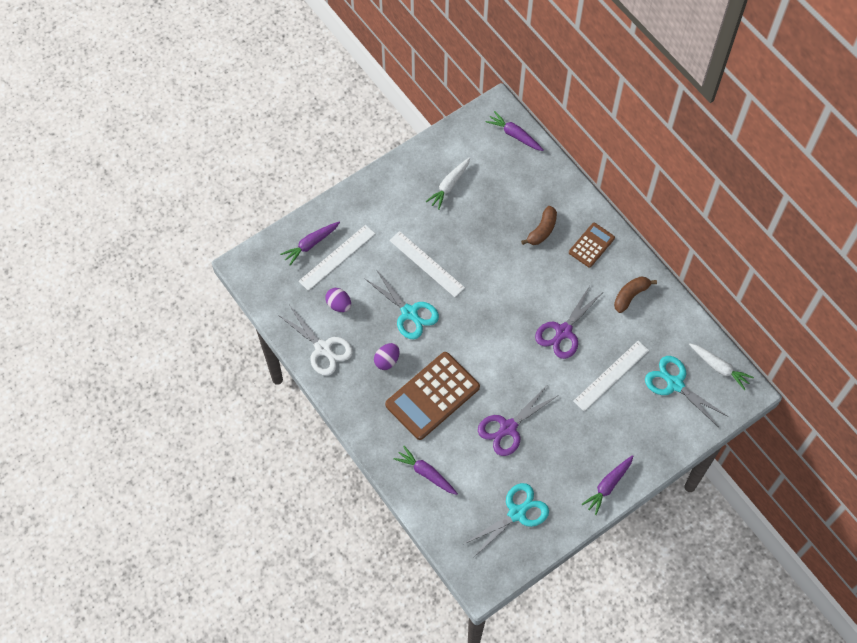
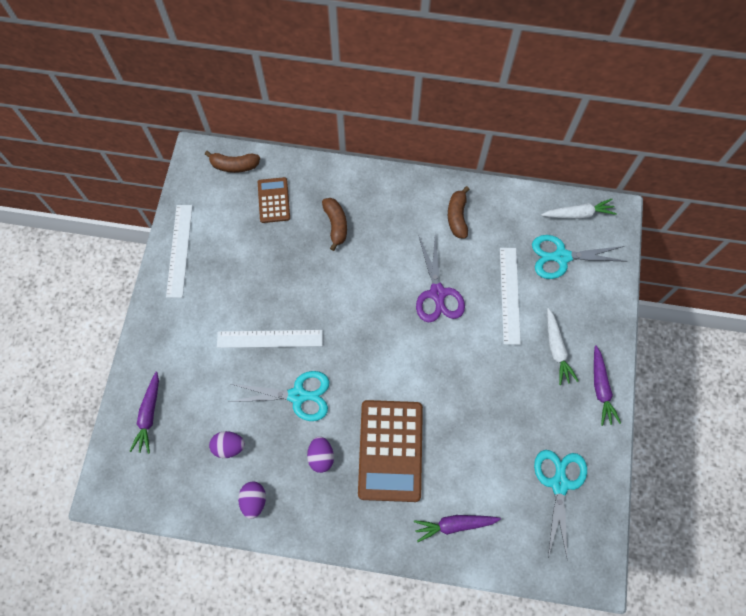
camera: 45 degrees left, 5 degrees up
white scissors [277,306,353,376] -> purple egg [238,482,266,519]
white ruler [299,225,375,291] -> white ruler moved to [166,205,193,298]
white carrot [426,157,470,210] -> white carrot moved to [547,308,578,385]
purple scissors [478,387,559,456] -> none
purple carrot [486,111,544,151] -> brown banana [205,151,260,173]
brown calculator [569,223,615,268] -> brown calculator moved to [258,177,290,223]

